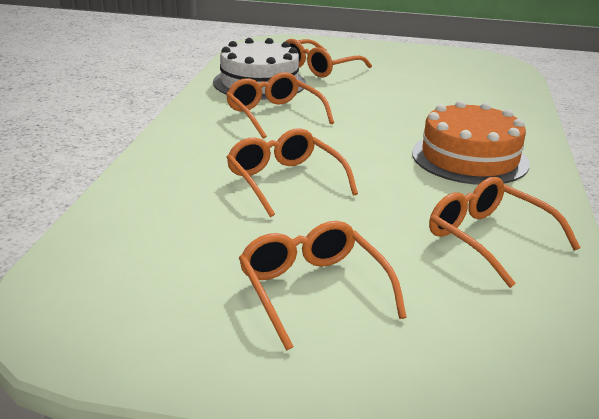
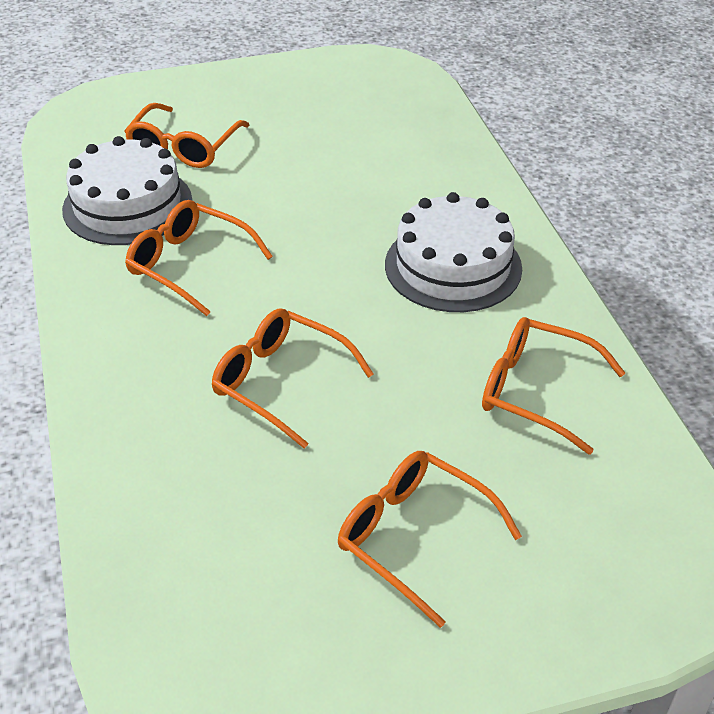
camera: 25 degrees left, 15 degrees up
orange cake [412,100,530,185] -> white cake [385,192,522,312]

